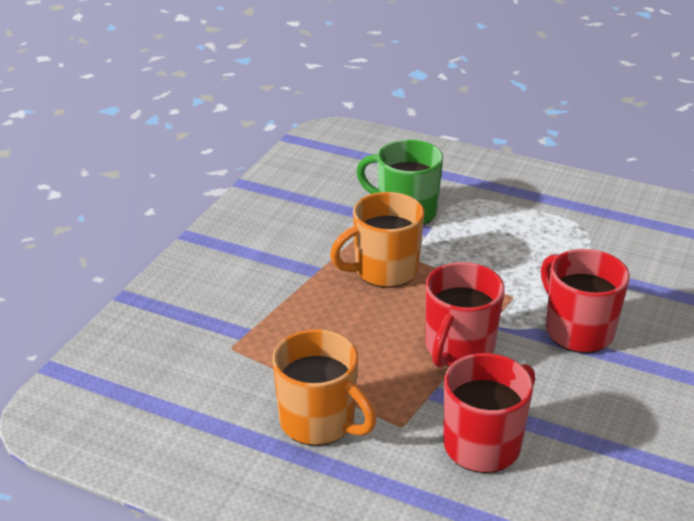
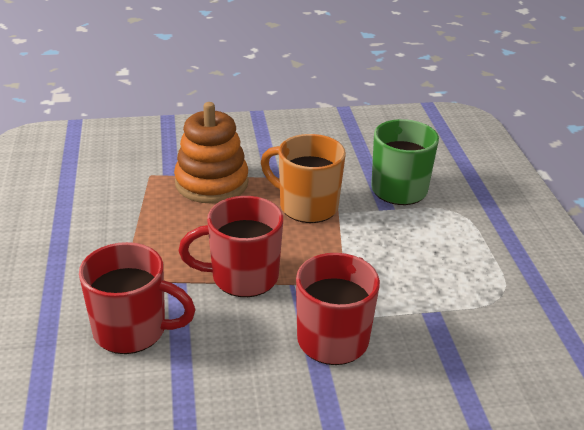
camera: 55 degrees right, 0 degrees up
orange mug [272,329,376,446] -> none
none -> orange stacking toy [174,102,249,204]

